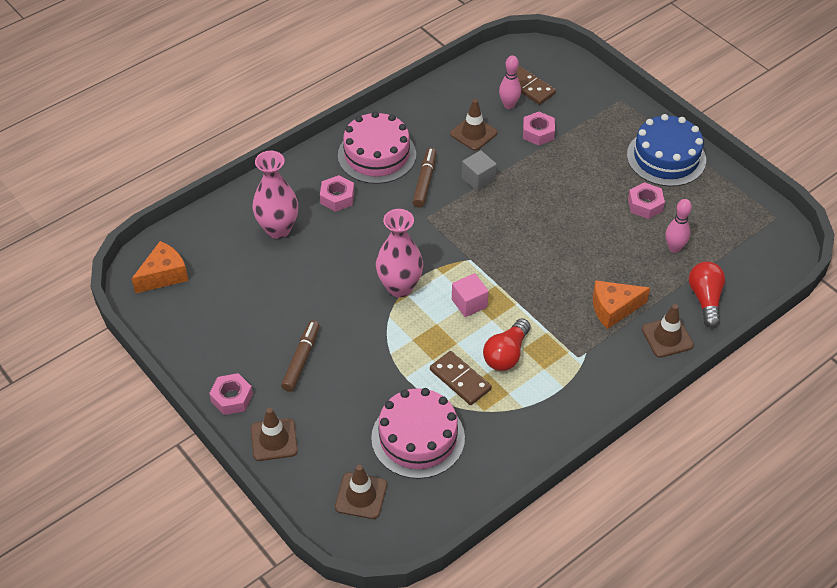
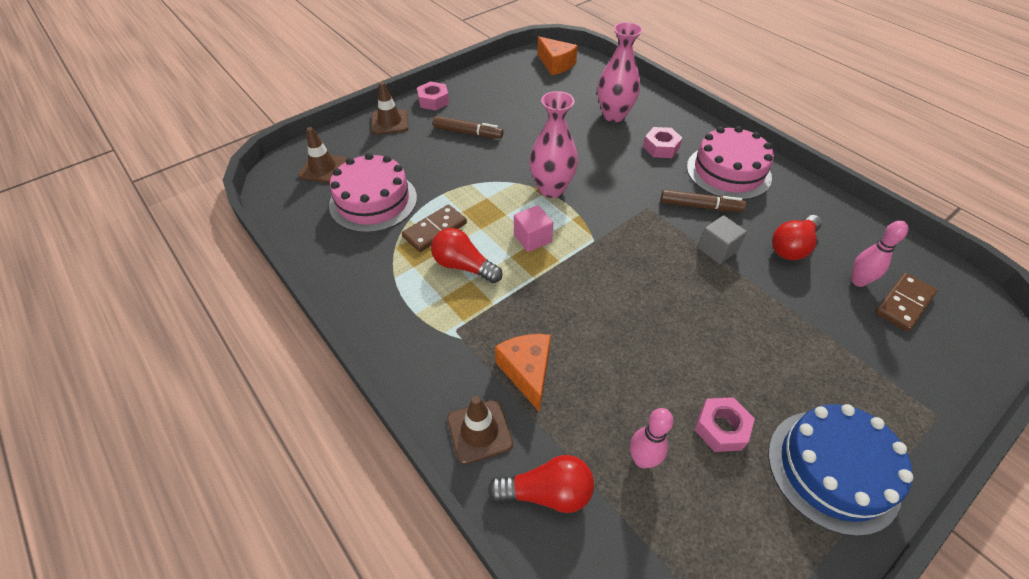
camera: 90 degrees right, 0 degrees up
brown traffic cone [450,99,498,151] -> red light bulb [772,215,822,260]
pink nut [523,112,555,146] -> none

